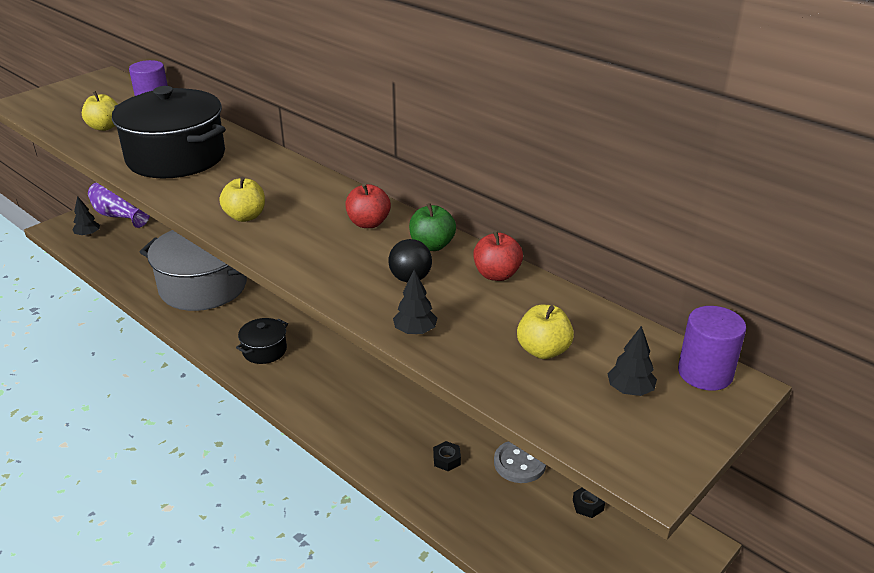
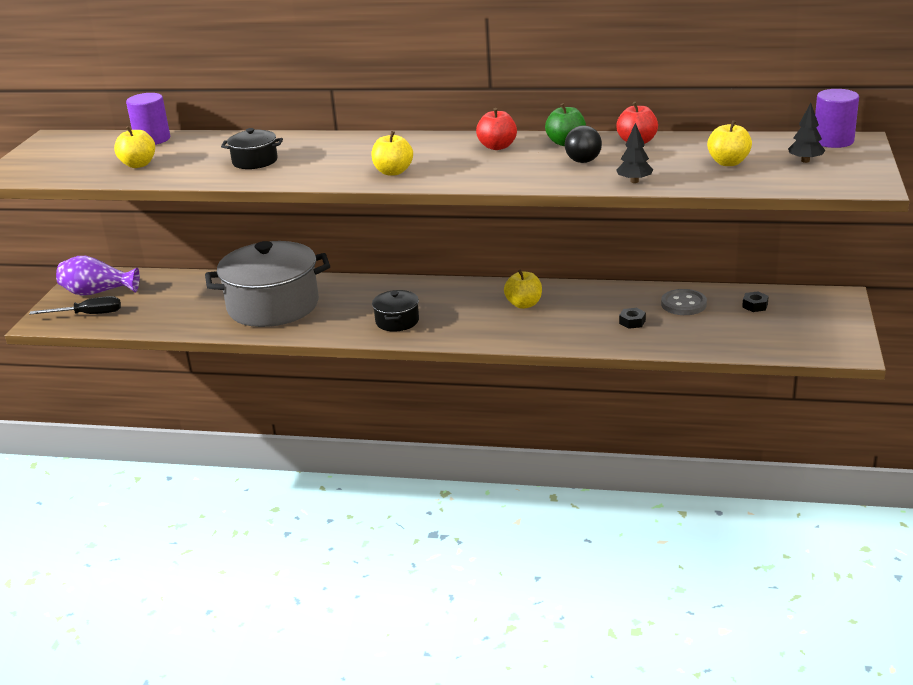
camera: 30 degrees left, 5 degrees down
black tree [72,196,100,237] -> black screwdriver [29,296,121,314]
black pot [112,86,226,179] -> black pot [221,128,283,169], size x0.46
none -> yellow apple [504,269,542,309]

